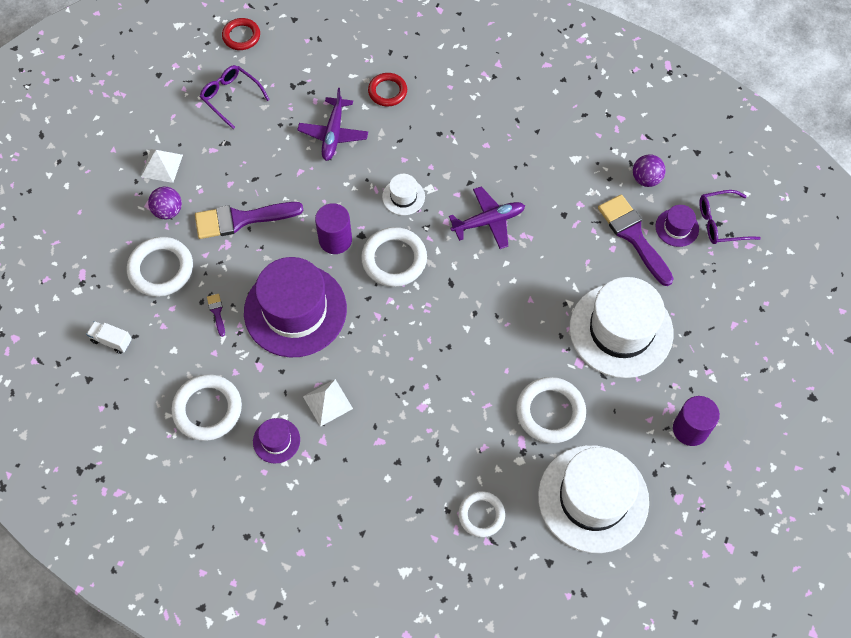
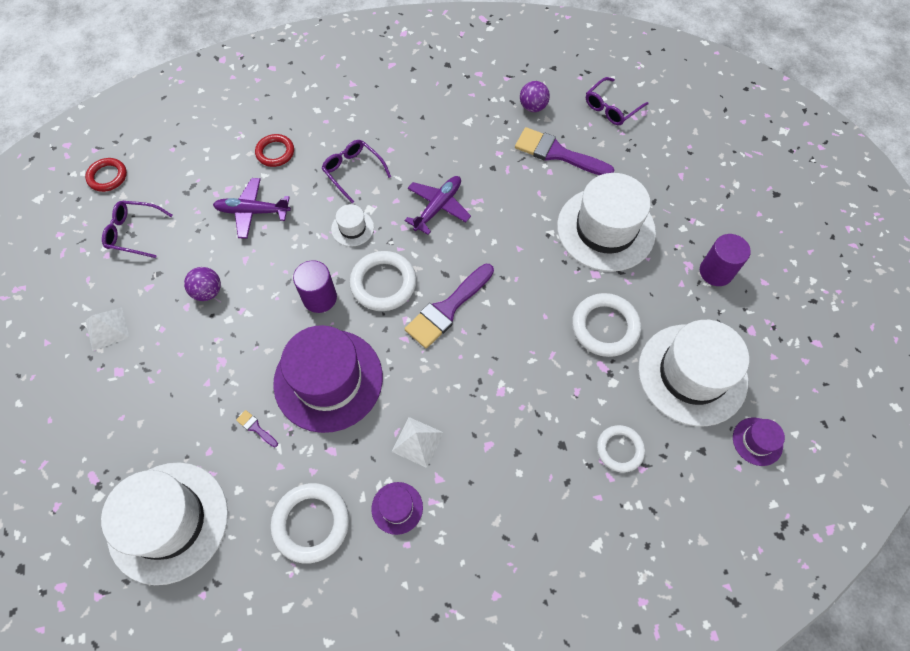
camera: 35 degrees left, 0 degrees up
white truck [86,321,132,354] -> white hat [101,462,228,585]
white ring [127,237,193,297] -> none
purple ball [148,187,182,219] -> purple ball moved to [184,267,221,301]
purple brush [195,202,303,239] -> purple brush moved to [405,264,494,349]
purple plane [297,88,368,161] -> purple plane turned 120 degrees clockwise [213,178,291,239]
purple hat [655,205,699,247] -> purple hat moved to [733,418,785,466]
none -> purple glasses [321,140,391,203]

